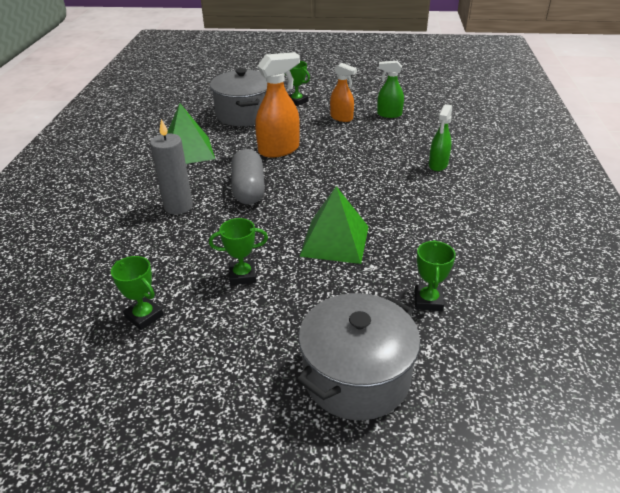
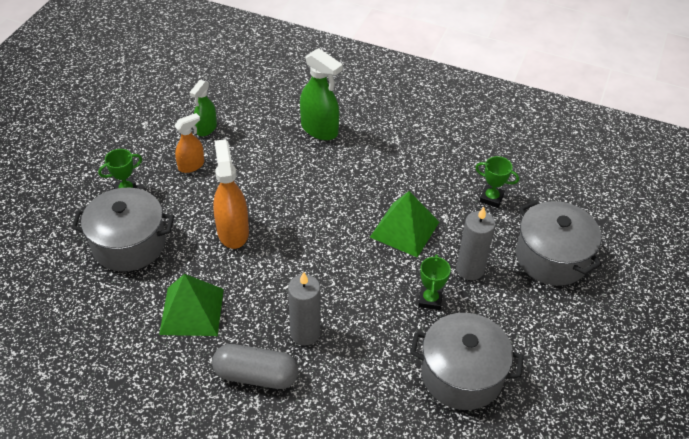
camera: 75 degrees left, 10 degrees up
green trophy [111,256,164,330] -> grey pot [410,313,524,410]
grey capsule [231,149,265,205] -> grey capsule moved to [212,344,298,389]
green spray bottle [429,104,452,171] -> green spray bottle [300,48,343,140], size x1.60
none -> grey candle [456,207,496,280]

